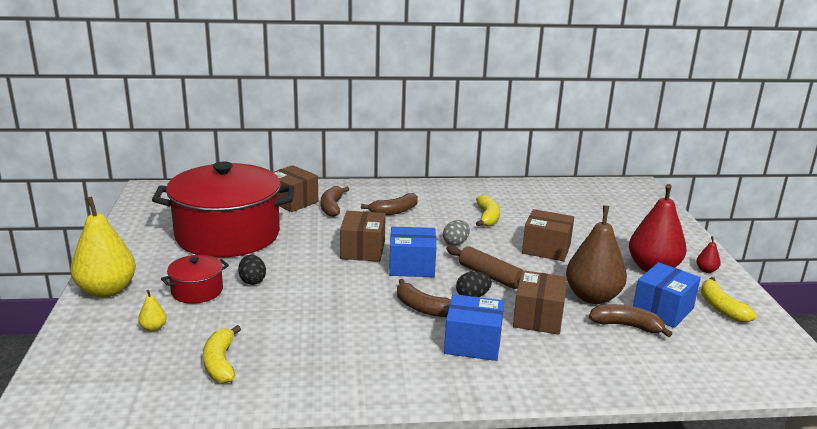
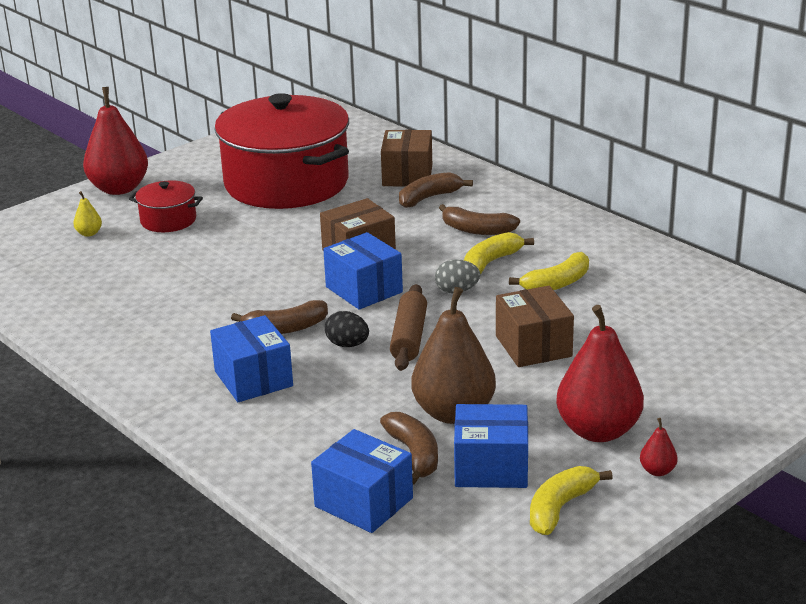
camera: 55 degrees right, 5 degrees up
yellow pear [70,196,136,298] -> red pear [83,87,148,195]
yellow banana [203,325,241,383] -> yellow banana moved to [464,232,534,274]
black egg [238,255,266,285] -> none
brown banana [397,279,451,317] -> brown banana turned 105 degrees counterclockwise [231,300,328,334]
brown box [513,270,567,334] -> none
none -> blue box [311,429,413,533]

